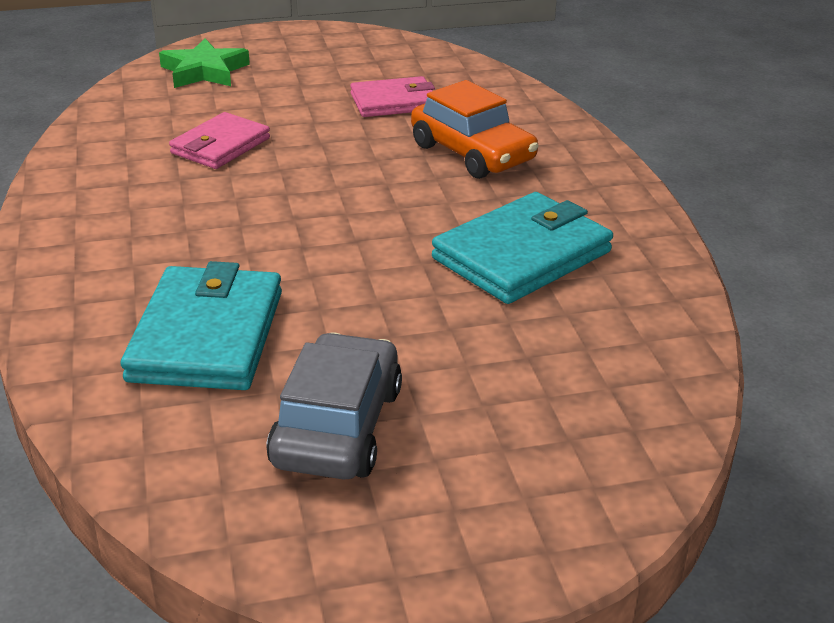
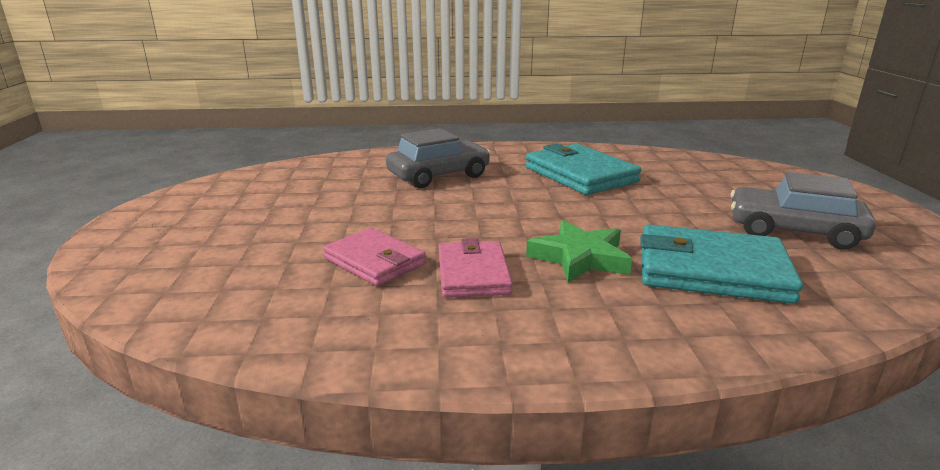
camera: 80 degrees left, 10 degrees down
green star [159,39,250,88] -> green star moved to [526,220,632,283]
pink wallet [350,76,435,117] -> pink wallet moved to [439,238,513,298]
orange car [411,80,539,179] -> grey car [386,128,491,188]

